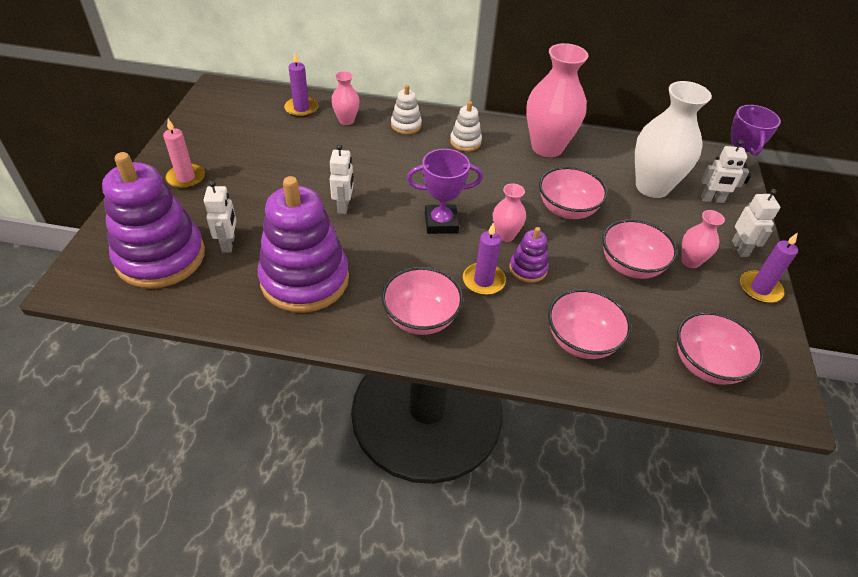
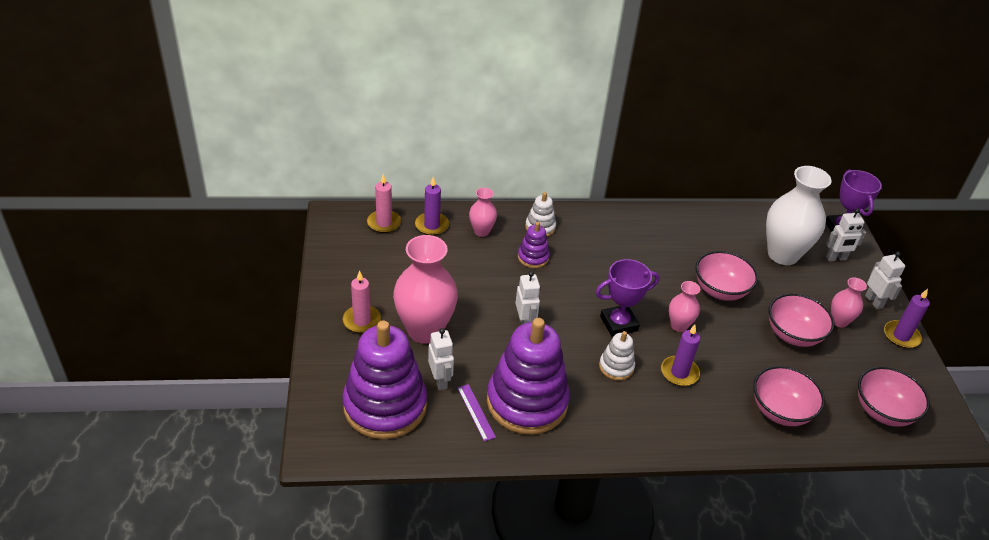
camera: 15 degrees left, 5 degrees down
pink bowl [382,267,463,335] -> none
white stacking toy [450,101,482,151] -> white stacking toy moved to [599,331,635,380]
purple stacking toy [509,227,549,283] -> purple stacking toy moved to [518,222,550,268]
pink vase [526,43,588,157] -> pink vase moved to [393,235,458,344]
none -> pink candle [367,174,401,233]
none -> purple ruler [457,384,496,441]

